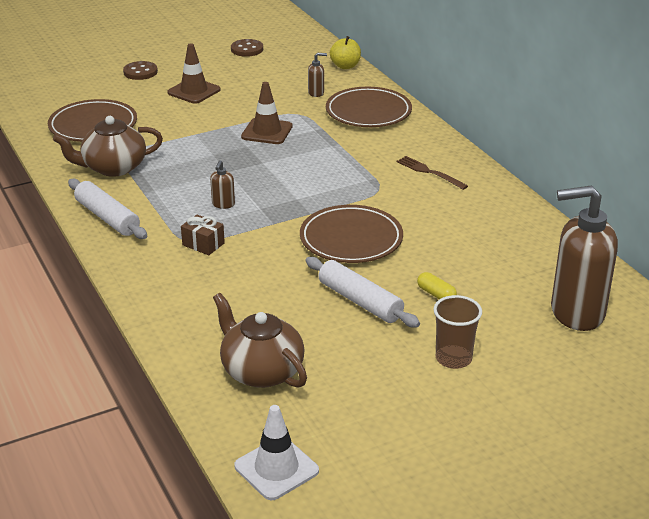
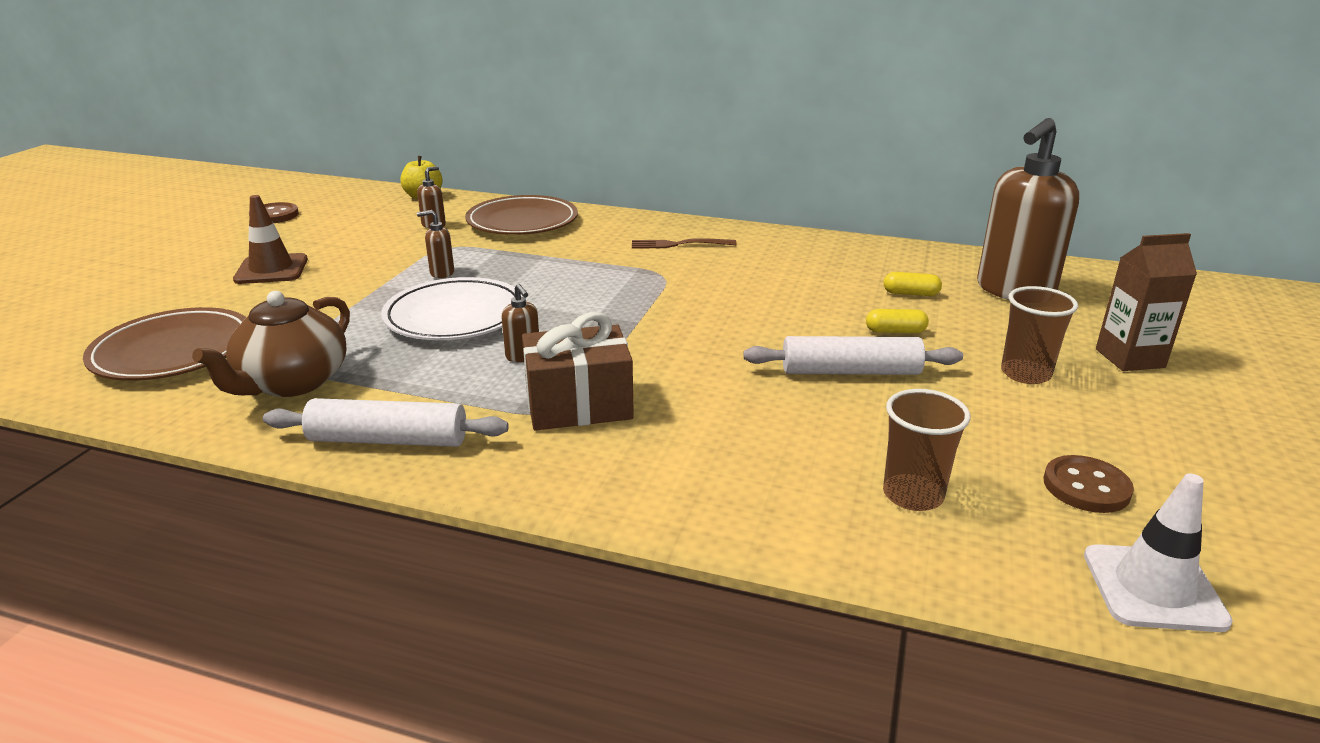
camera: 45 degrees left, 5 degrees down
brown button [123,61,158,80] -> brown button moved to [1044,455,1134,513]
brown gift [181,215,225,255] -> brown gift [522,312,634,431], size x1.80
brown teapot [213,293,307,388] -> brown cup [883,389,971,511]
brown traffic cone [241,82,293,144] -> brown soap dispenser [417,210,454,278]
brown plate [300,205,403,263] -> none
none -> white plate [381,277,523,340]
none -> yellow capsule [884,272,942,296]
none -> brown carton [1096,233,1197,371]

